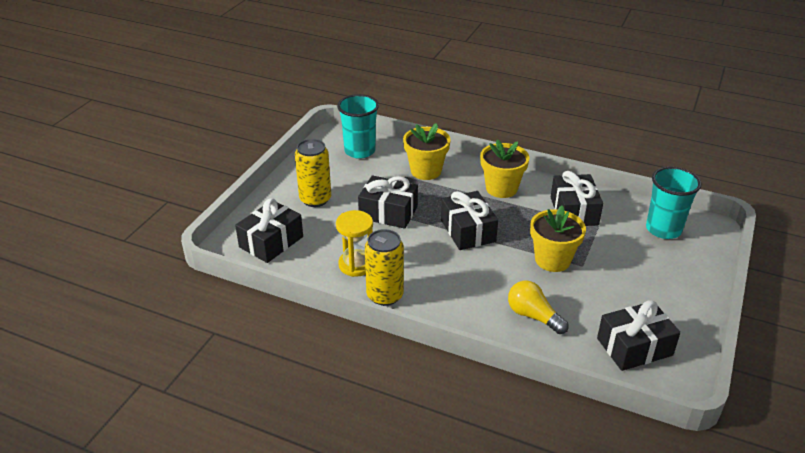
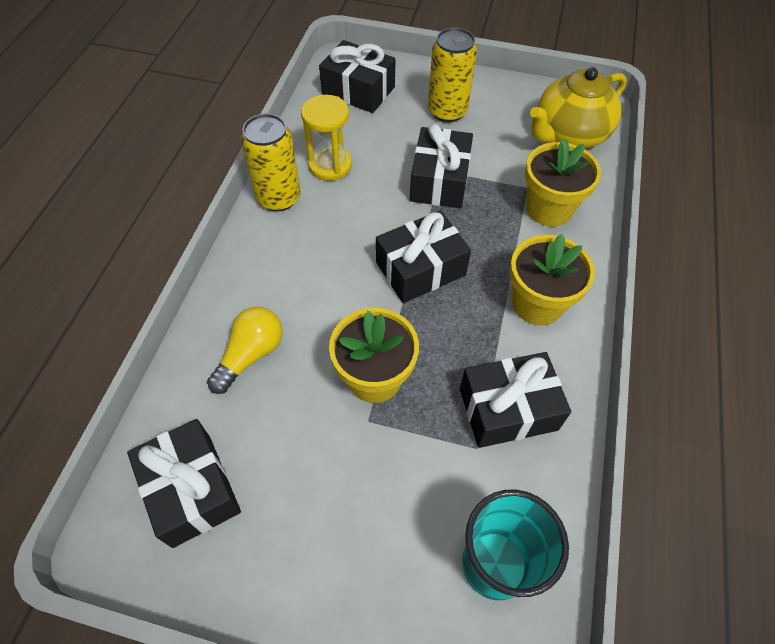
camera: 80 degrees right, 20 degrees up
turquoise cup [337,94,379,159] -> yellow teapot [530,67,627,148]

